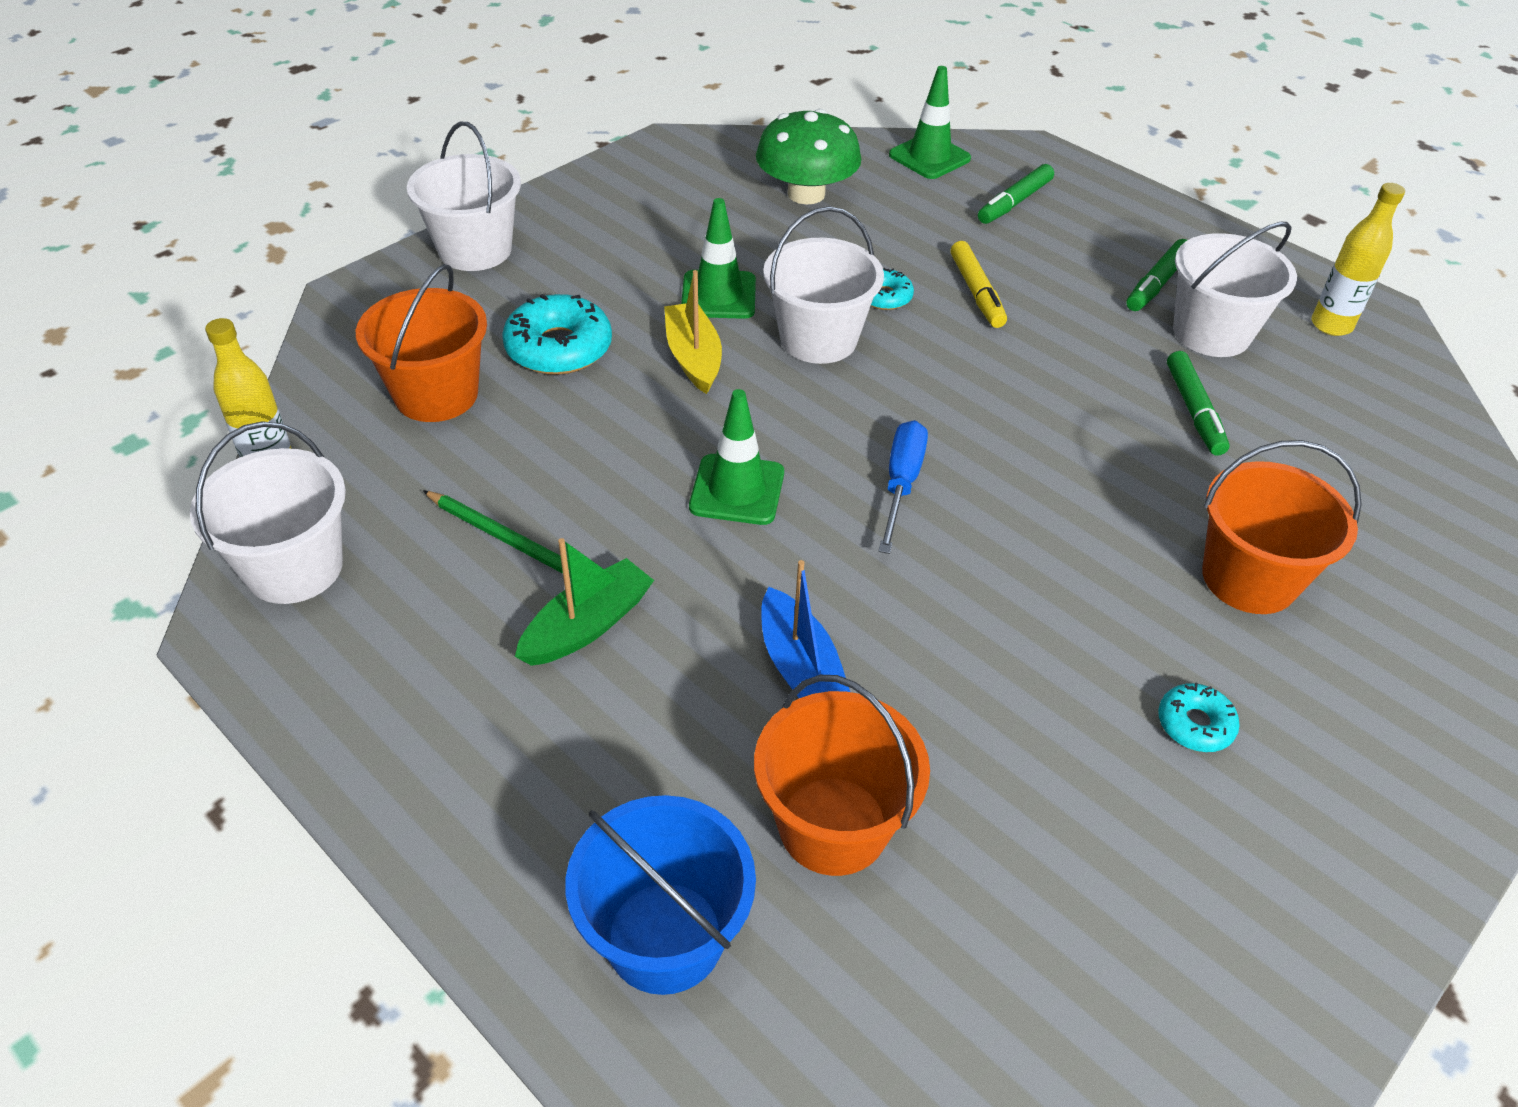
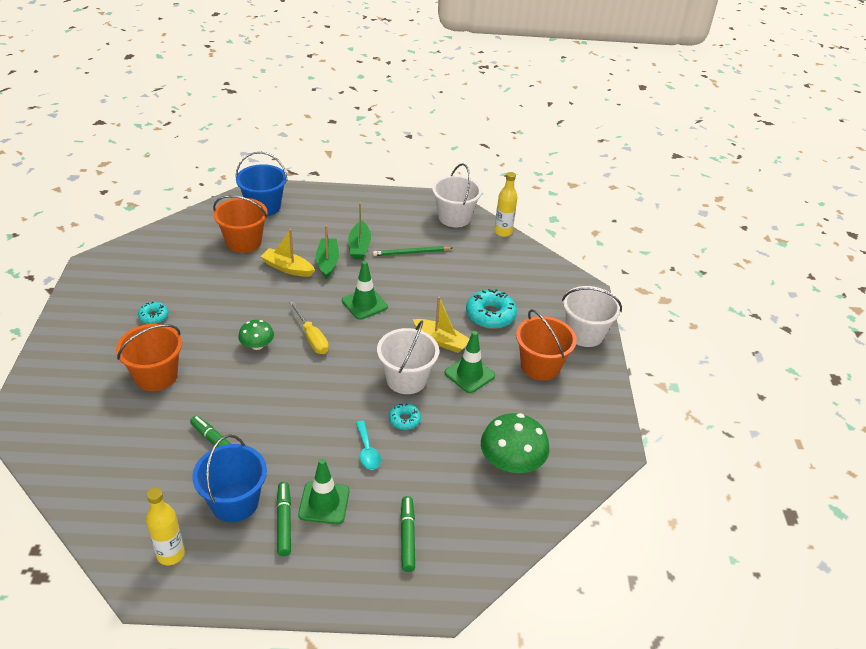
camera: 135 degrees right, 5 degrees down
orange bucket [356,264,487,422] -> orange bucket moved to [516,309,577,380]
blue boat [761,560,850,698] -> yellow boat [260,229,315,277]
blue screwdriver [878,420,928,554] -> yellow screwdriver [290,301,329,354]
green traffic cone [889,66,971,179] -> green traffic cone moved to [298,459,350,524]
yellow marker [950,241,1007,328] -> turquoise spoon [356,421,381,470]
white bucket [1173,222,1297,357] -> blue bucket [192,434,267,522]
none -> green mushroom [238,320,274,350]
none -> green boat [316,225,339,279]

